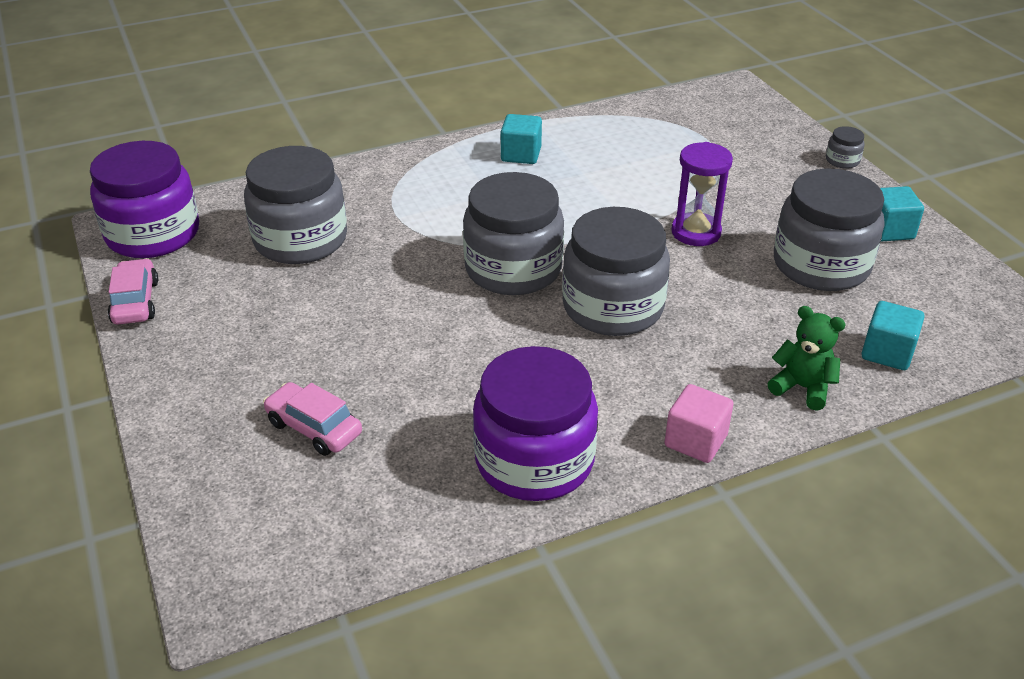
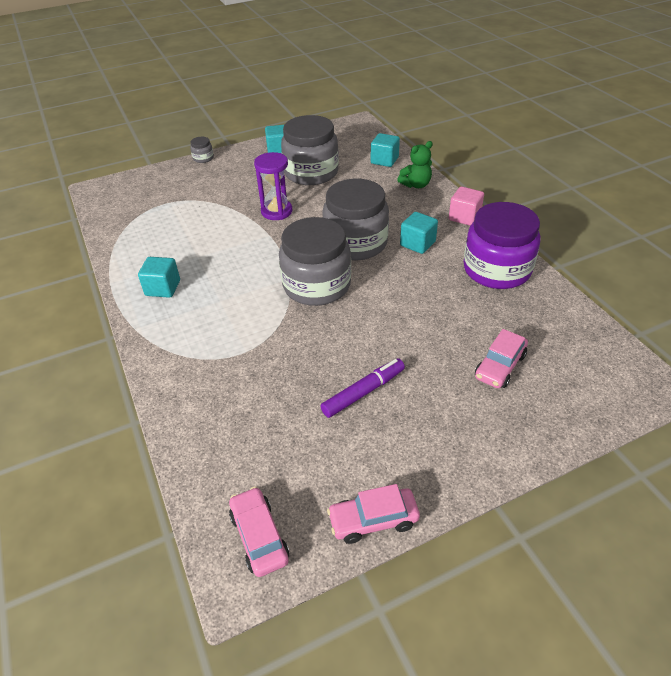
camera: 90 degrees left, 5 degrees up
purple jar [90,141,199,258] -> pink car [229,487,289,577]
grey jar [244,146,347,264] -> none
green teddy bear [768,306,846,410] -> green teddy bear turned 150 degrees counterclockwise [397,141,433,188]
none -> purple marker [321,358,405,418]
none -> turquoise cube [400,212,438,254]

